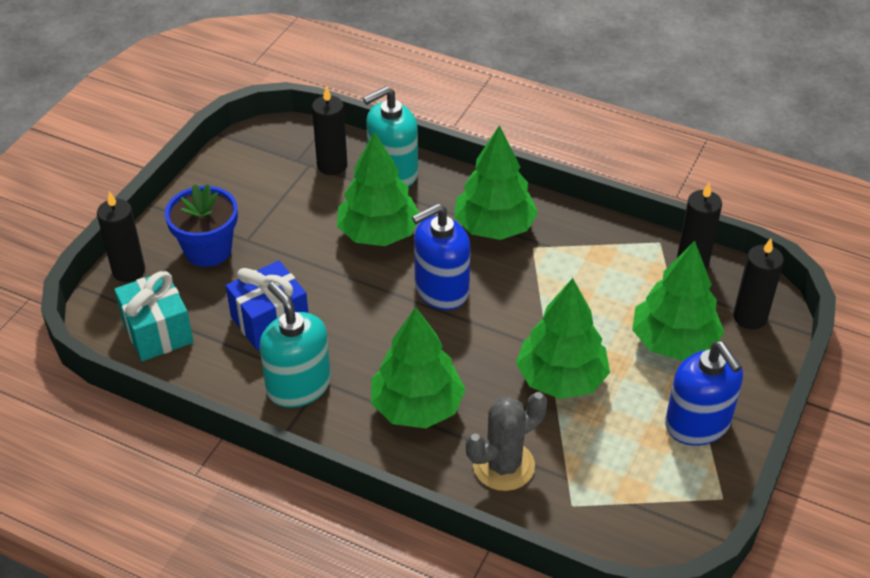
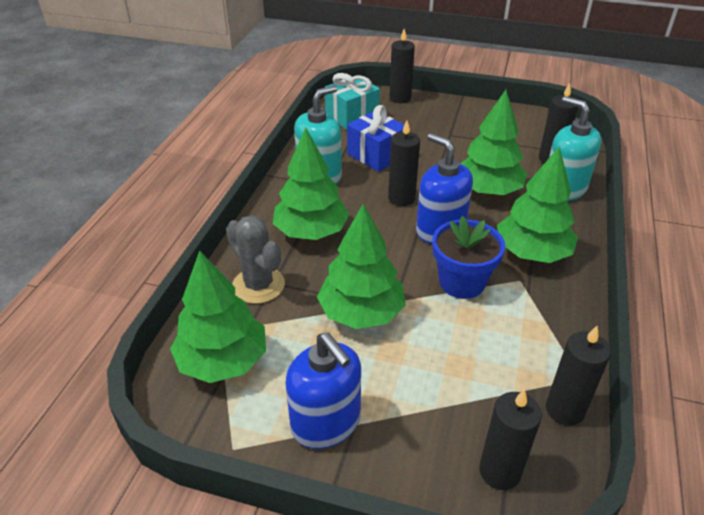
camera: 80 degrees right, 5 degrees down
blue flower pot [165,184,238,267] -> blue flower pot moved to [432,216,505,299]
green tree [632,241,724,361] -> green tree moved to [170,250,266,383]
blue soap dispenser [665,341,743,446] -> blue soap dispenser turned 90 degrees counterclockwise [285,332,361,449]
none -> black candle [388,120,420,206]

